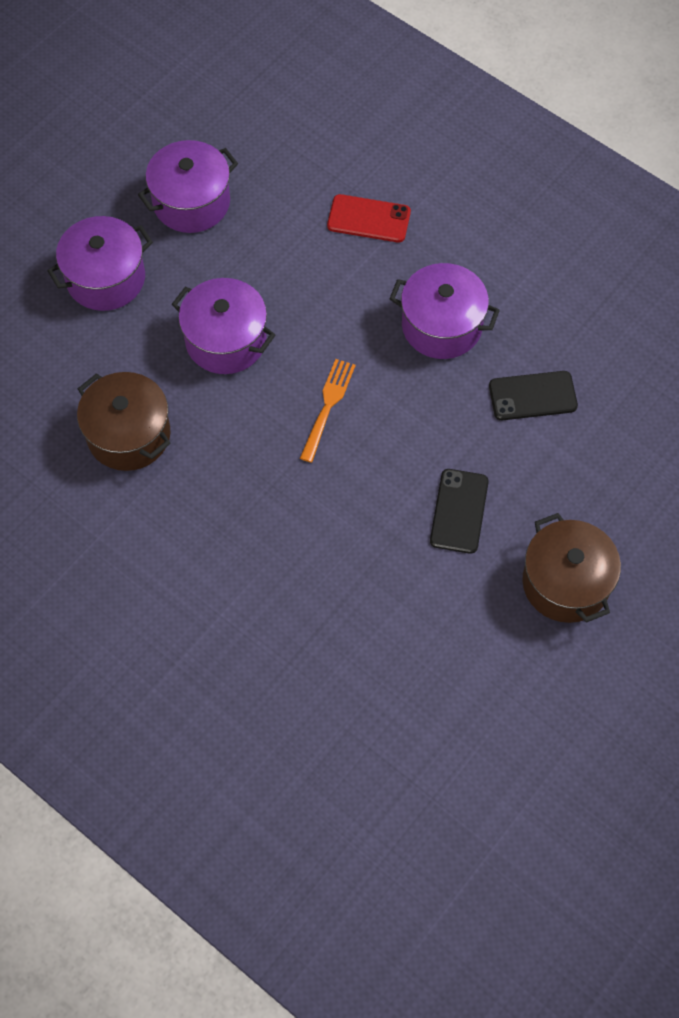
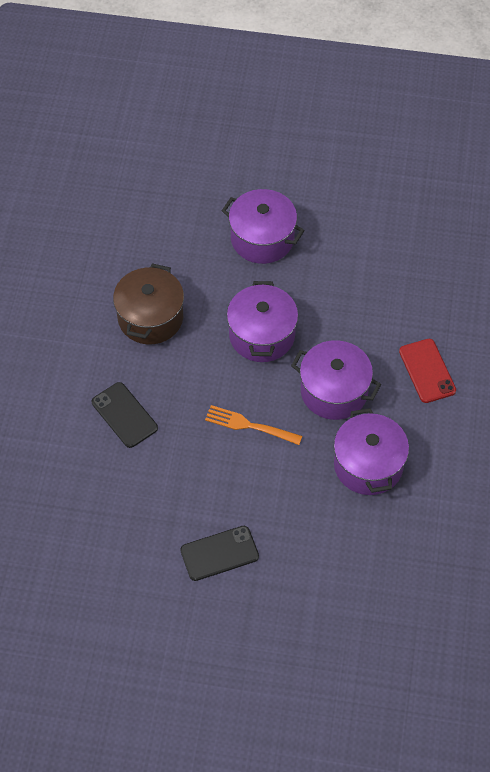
camera: 60 degrees right, 5 degrees down
purple pot [138,140,238,233] -> purple pot moved to [291,340,381,420]
orange fork [300,359,356,463] -> orange fork turned 150 degrees counterclockwise [205,405,302,445]
black phone [489,371,578,420] -> black phone moved to [92,382,158,448]
brown pot [522,513,621,623] -> none

